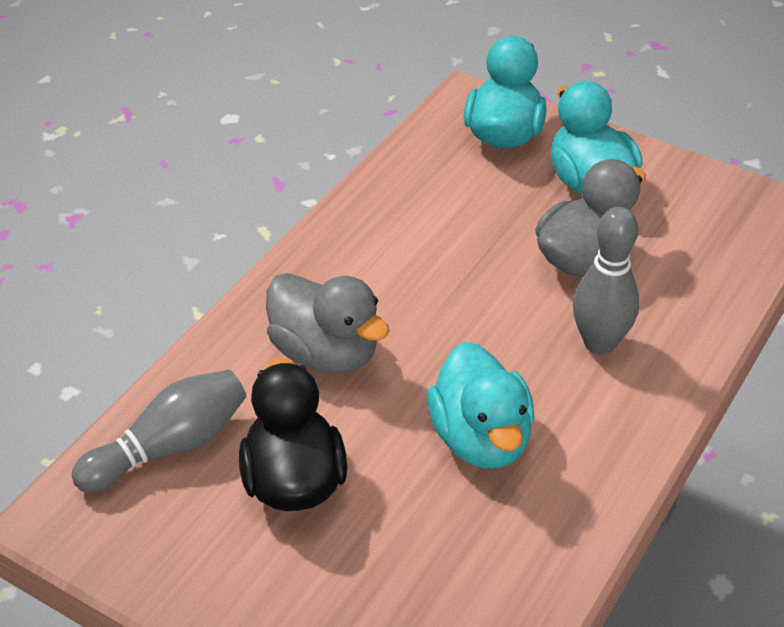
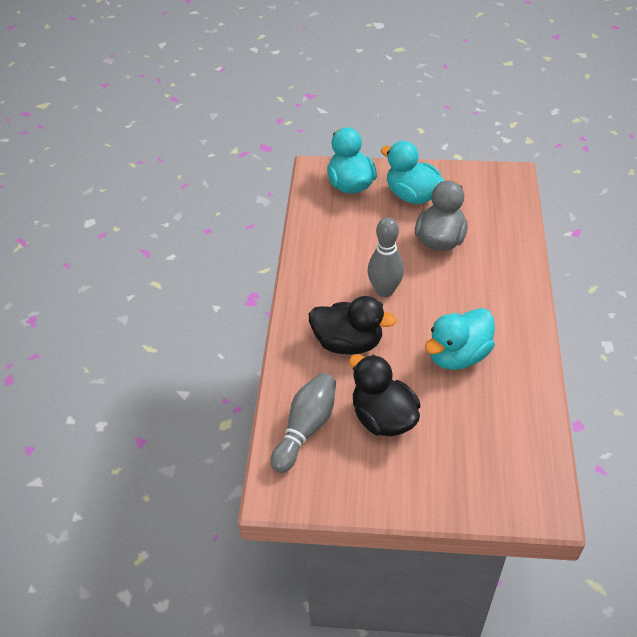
camera: 25 degrees left, 5 degrees up
grey duck [266,273,390,374] -> black duck [309,296,397,355]
turquoise duck [427,342,535,469] -> turquoise duck turned 90 degrees clockwise [425,308,495,370]
grey bowling pin [573,207,639,355] -> grey bowling pin moved to [367,217,404,297]

